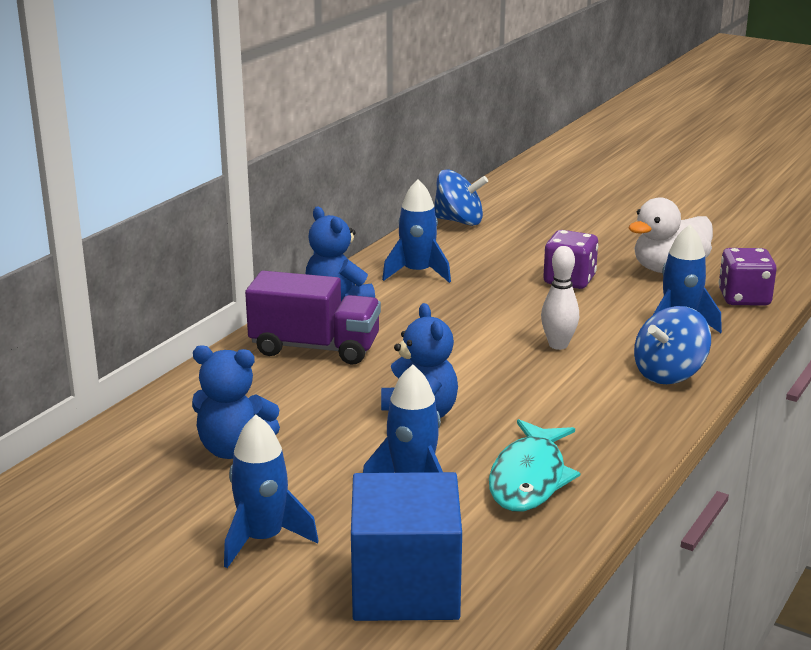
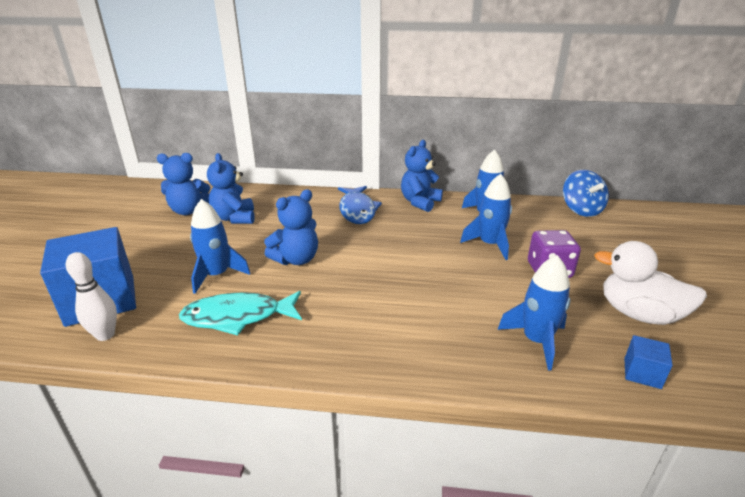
camera: 65 degrees right, 5 degrees up
blue rocket [224,415,319,568] -> blue rocket moved to [460,174,512,260]
purple truck [245,271,381,365] -> blue fish [338,186,382,224]
white bowling pin [541,246,579,350] -> white bowling pin moved to [66,252,117,341]
blue spinning top [634,306,711,384] -> none
purple dice [719,248,777,306] -> blue cube [624,335,673,389]
none -> blue teddy bear [157,153,210,215]

